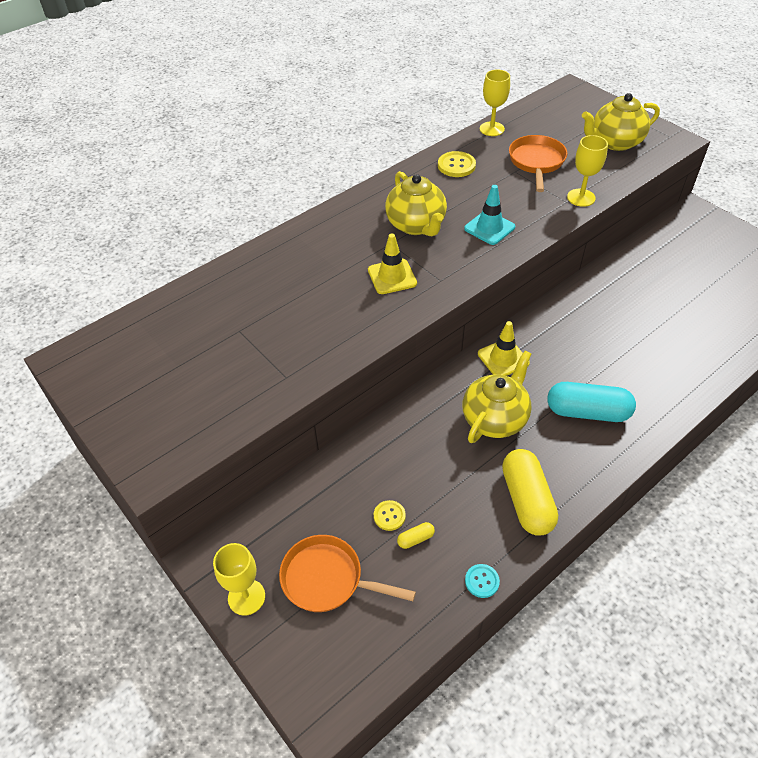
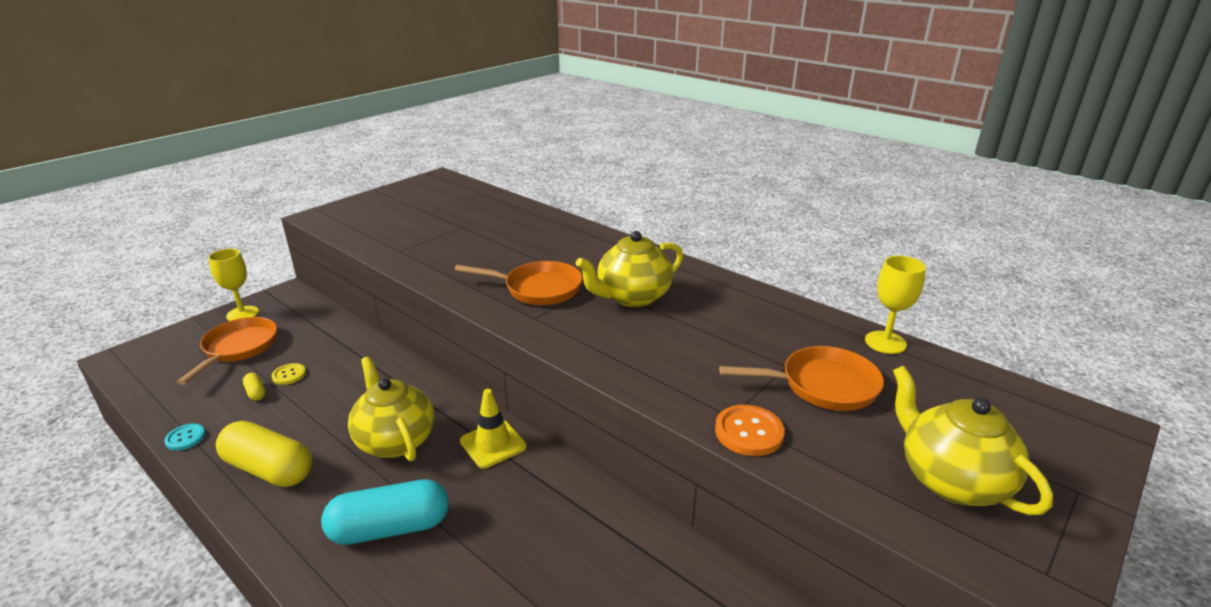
camera: 80 degrees right, 20 degrees down
yellow traffic cone [368,233,417,294] -> orange pan [454,261,583,305]
yellow button [438,151,476,177] -> none
yellow teapot [462,351,532,443] -> yellow teapot turned 150 degrees counterclockwise [348,356,434,461]
turquoise traffic cone [464,185,515,245] -> none
yellow capsule [502,449,558,536] -> yellow capsule turned 45 degrees clockwise [216,421,312,487]
turquoise capsule [547,382,636,422] -> turquoise capsule turned 75 degrees clockwise [321,479,449,545]
yellow goblet [567,135,608,207] -> orange button [715,405,785,456]

